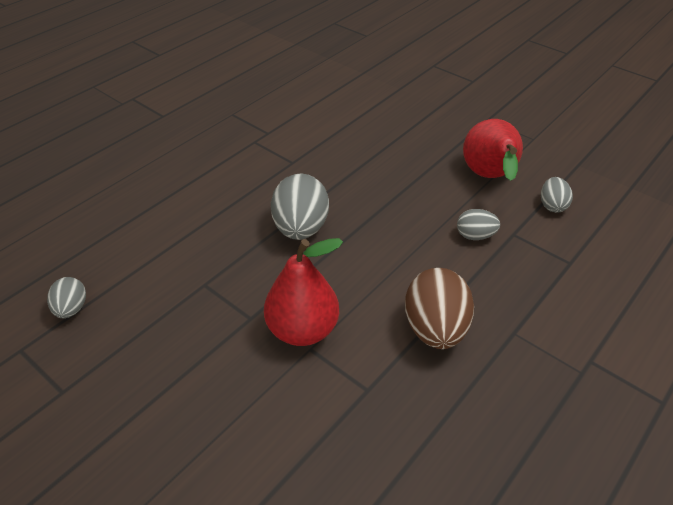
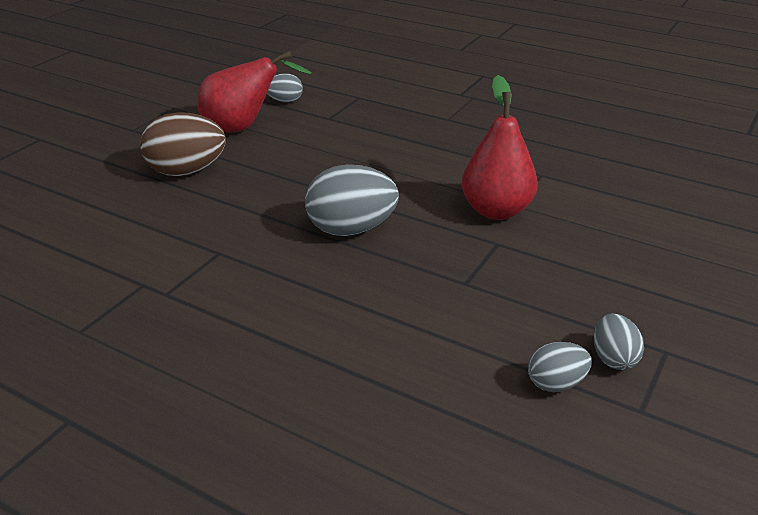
camera: 100 degrees left, 10 degrees down
brown egg [405,268,474,349] -> brown egg moved to [140,112,226,176]
grey egg [457,209,500,240] -> grey egg moved to [594,314,644,370]

